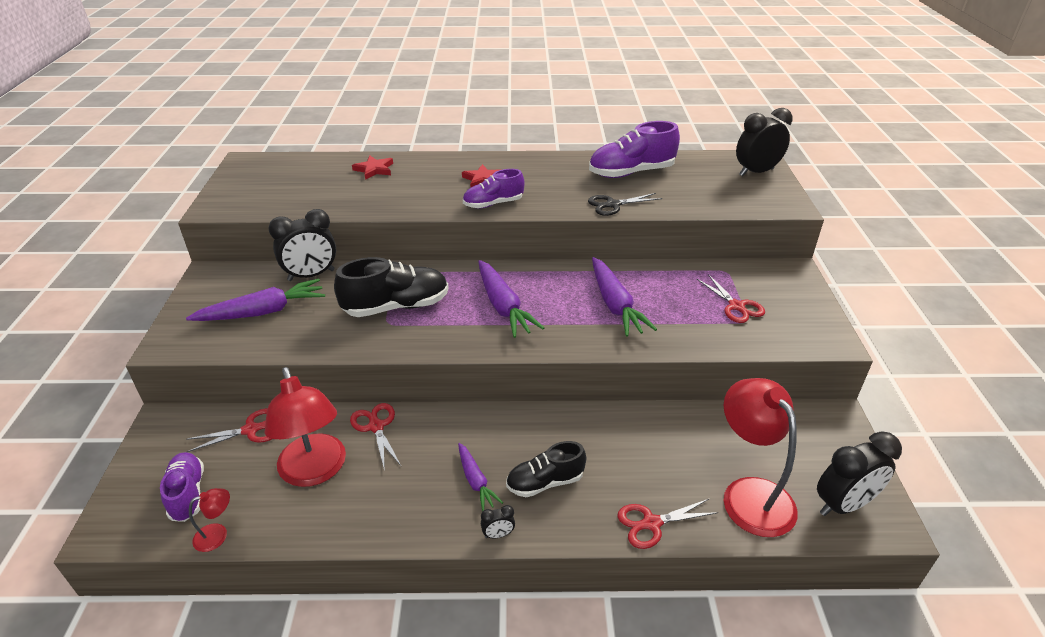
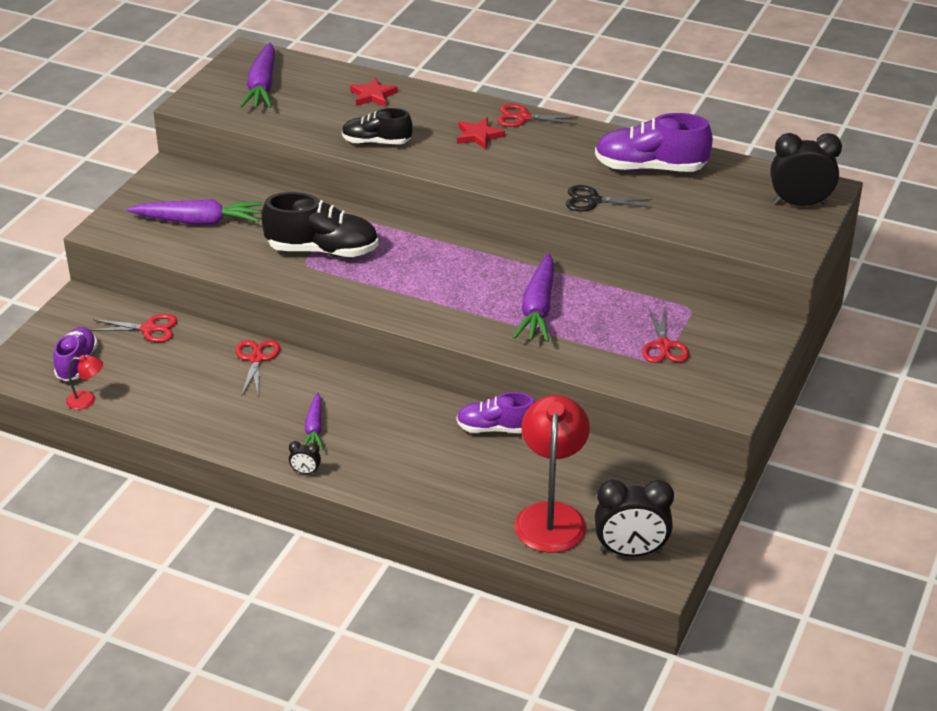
camera: 25 degrees right, 0 degrees up
red lamp [265,367,346,487] -> none
black clock [269,209,336,281] -> none
purple shoe [463,169,525,208] -> purple shoe moved to [457,392,535,433]
purple carrot [478,260,544,338] -> purple carrot moved to [240,43,275,108]
black shoe [506,441,586,497] -> black shoe moved to [342,108,413,144]
red scissors [618,499,718,549] -> red scissors moved to [497,104,579,127]

